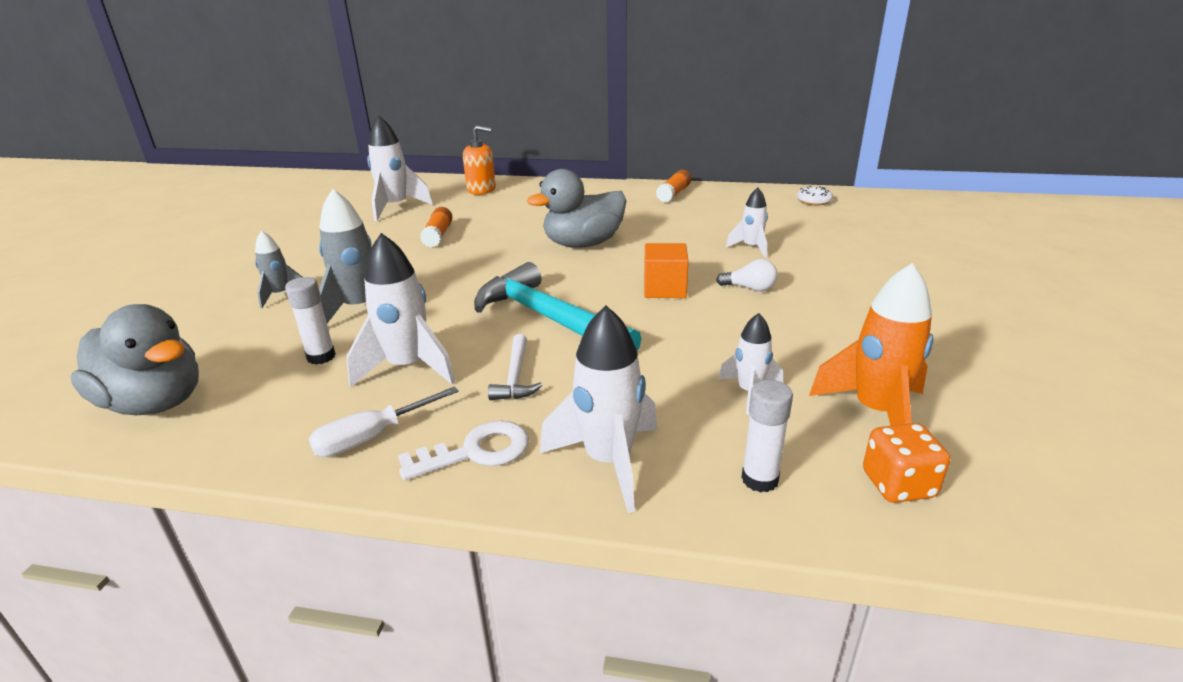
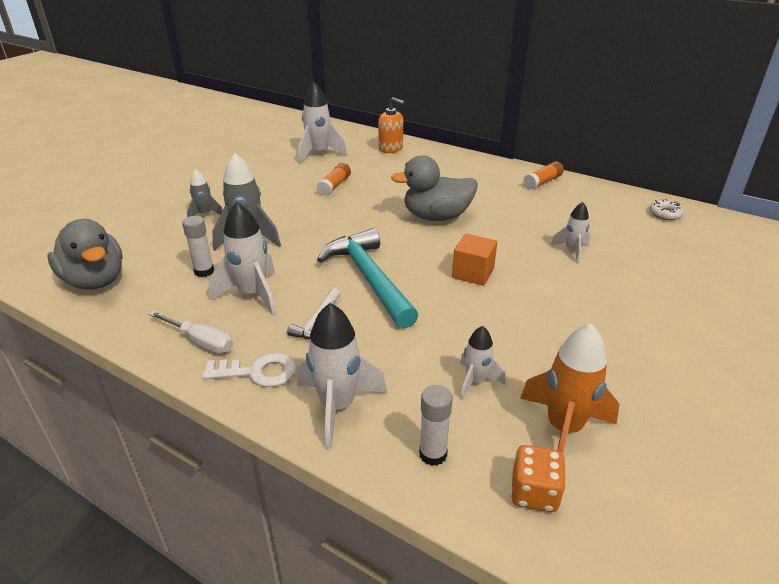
camera: 20 degrees right, 5 degrees up
white screwdriver [308,386,459,457] -> white screwdriver turned 135 degrees counterclockwise [149,311,233,354]
white light bulb [716,259,777,292] -> none

